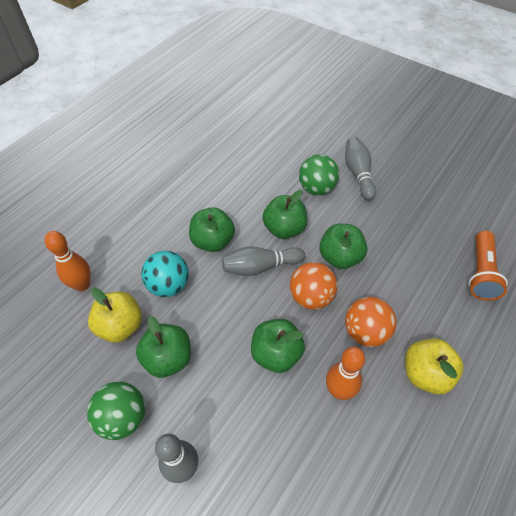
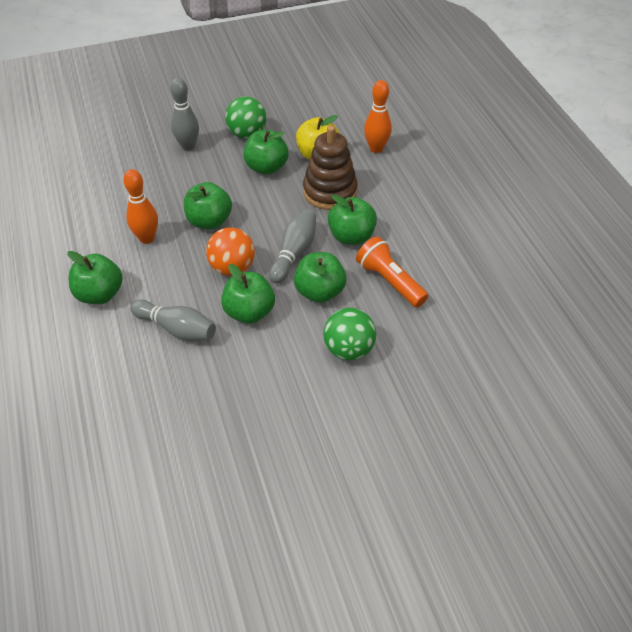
camera: 125 degrees right, 5 degrees down
turquoise ball [141,251,189,297] -> brown stacking toy [303,125,358,210]
grey bowling pin [345,137,376,201] -> grey bowling pin moved to [130,299,216,341]
orange ball [345,297,396,347] -> none
yellow apple [405,338,464,394] -> green apple [68,251,123,304]
orange flashlight [469,231,508,301] -> orange flashlight moved to [356,237,428,307]

